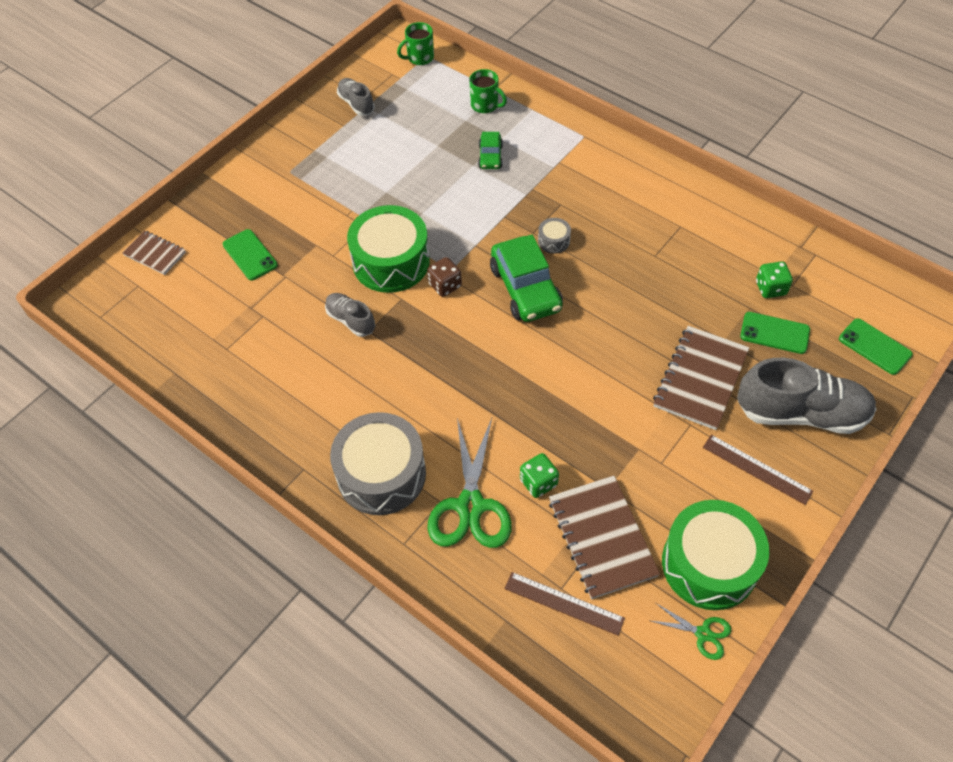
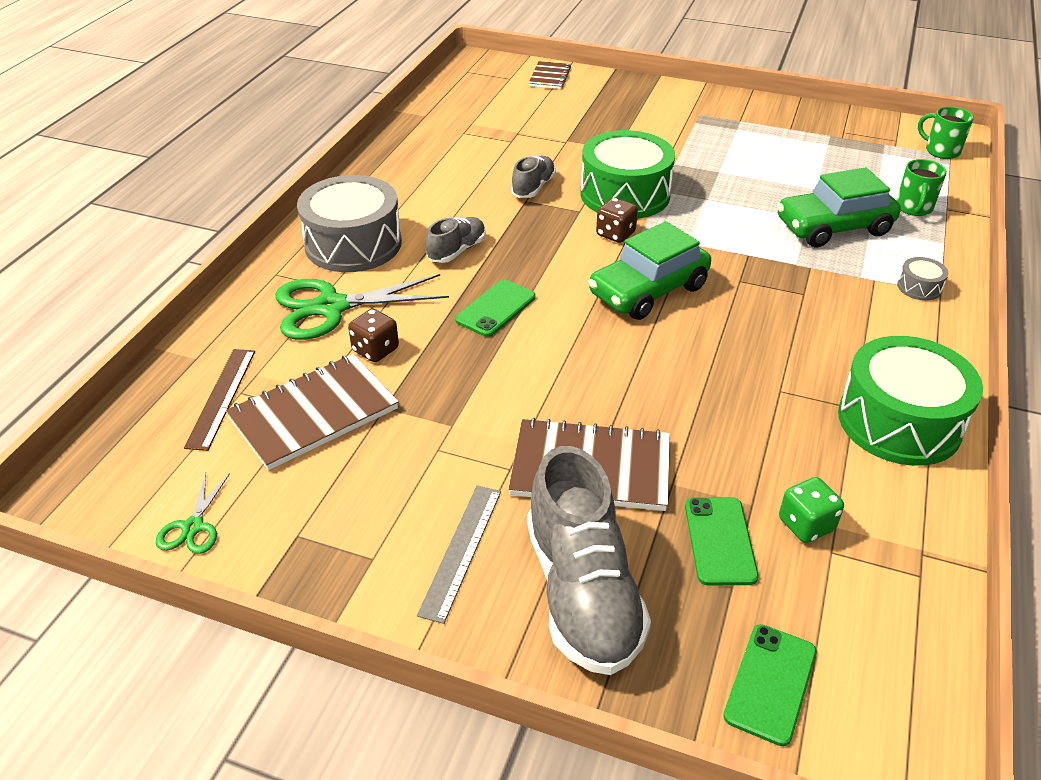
camera: 70 degrees right, 15 degrees down
green phone [223,229,278,281] -> green phone moved to [455,280,536,337]
grey shoe [337,78,375,116] -> grey shoe moved to [426,217,486,263]
green car [478,132,503,169] -> green car [777,167,901,247], size x1.92
green dice [520,453,559,498] -> brown dice [348,309,399,362]
grey drum [538,218,571,254] -> grey drum moved to [897,257,948,301]
green drum [662,500,769,610] -> green drum moved to [838,336,983,466]
brown ruler [703,435,813,505] -> grey ruler [417,485,501,624]

